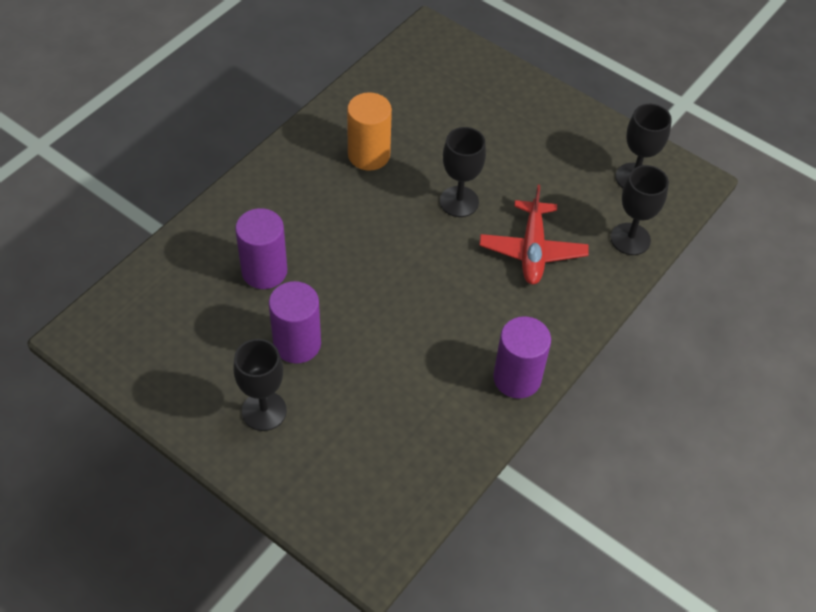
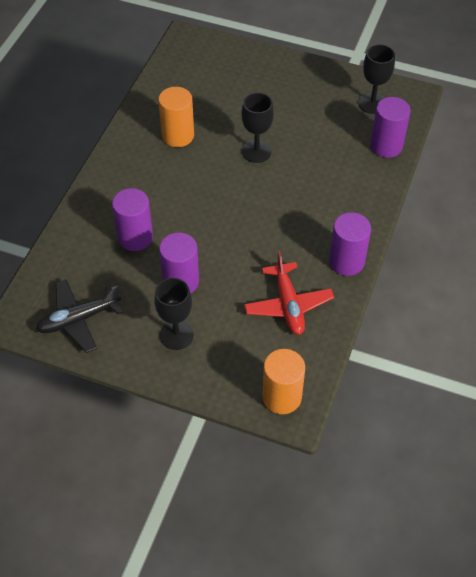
camera: 15 degrees left, 0 degrees up
red plane [479,185,589,284] -> red plane moved to [244,251,334,335]
black goblet [611,165,669,255] -> purple cylinder [370,97,411,158]
none -> black plane [36,279,123,353]
none -> orange cylinder [262,349,305,414]

